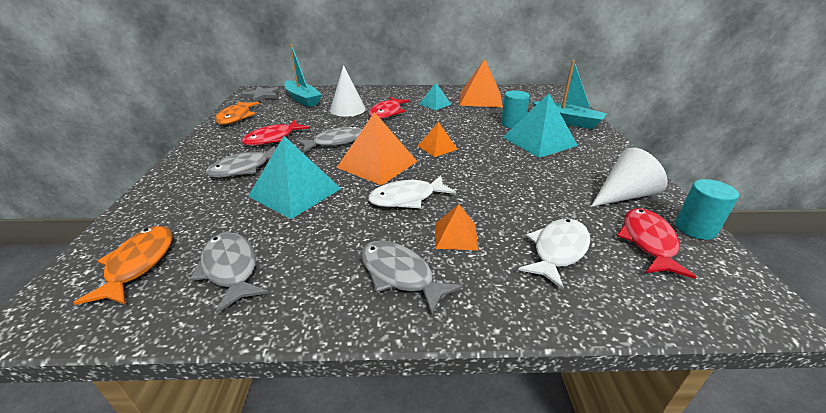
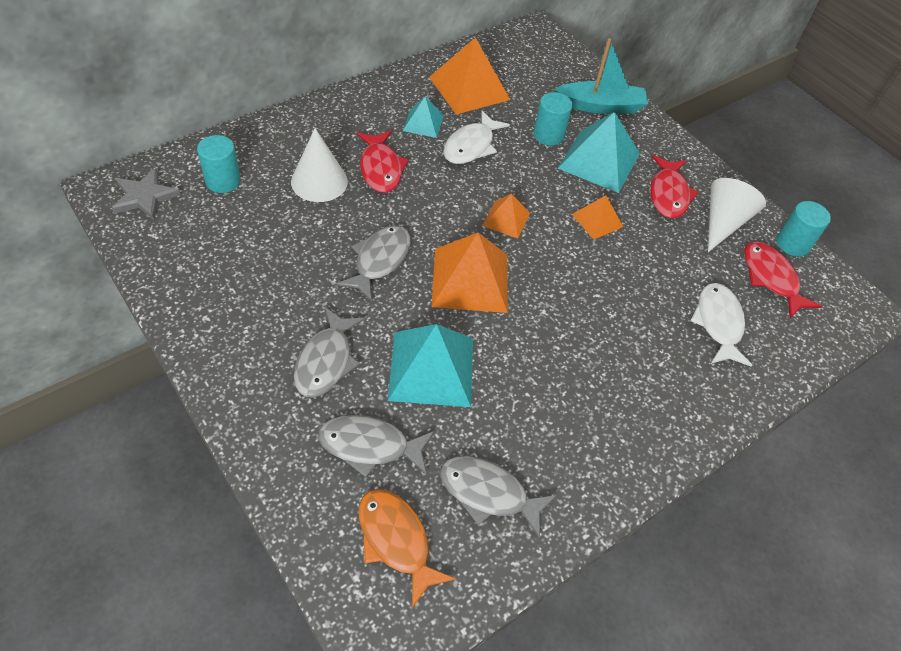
camera: 40 degrees left, 20 degrees up
orange fish [215,101,259,125] -> none
red fish [242,120,310,146] -> red fish moved to [650,155,699,218]
turquoise boat [284,44,322,107] -> turquoise cylinder [197,135,241,193]
grey fish [360,241,463,316] -> grey fish moved to [318,415,434,477]
white fish [368,175,456,208] -> white fish moved to [443,110,510,164]
orange pyramid [436,204,478,250] -> orange pyramid moved to [572,195,624,239]

